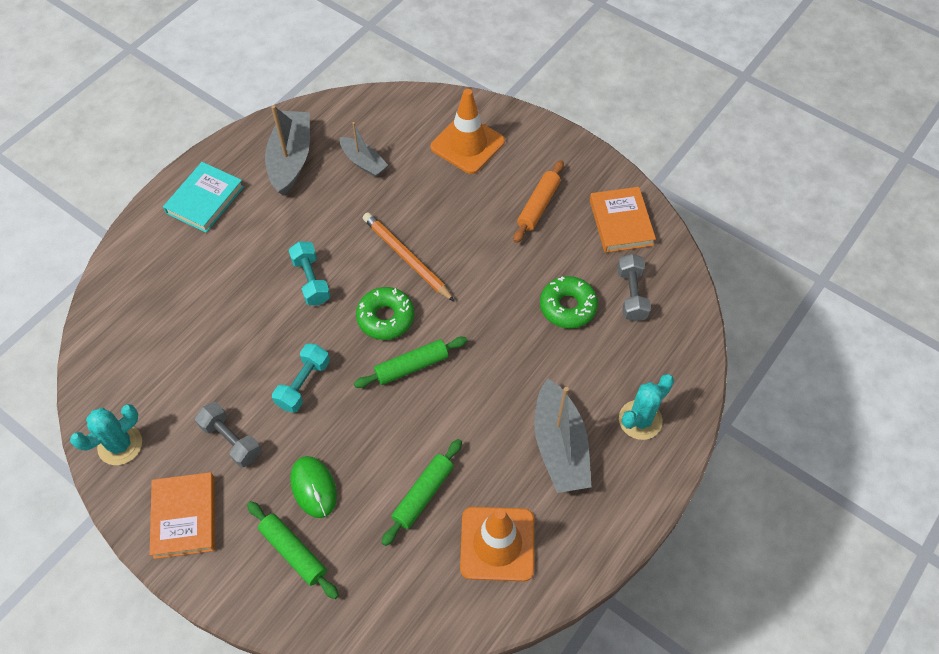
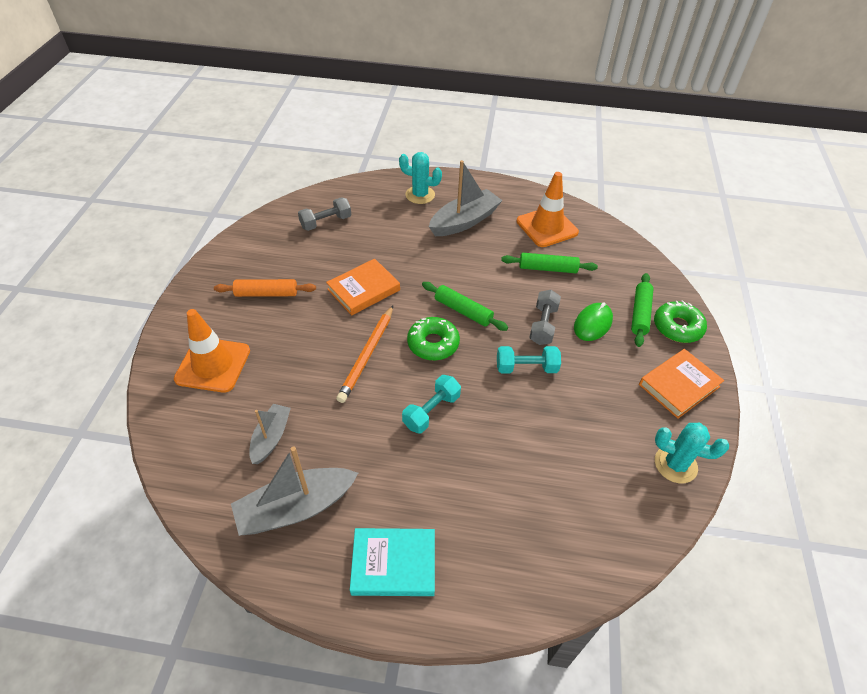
camera: 120 degrees left, 10 degrees down
grey dumbbell [195,402,261,468] -> grey dumbbell moved to [529,290,561,345]
green donut [540,276,598,329] -> green donut moved to [654,300,707,343]
orange book [590,187,656,253] -> orange book moved to [326,259,400,316]

